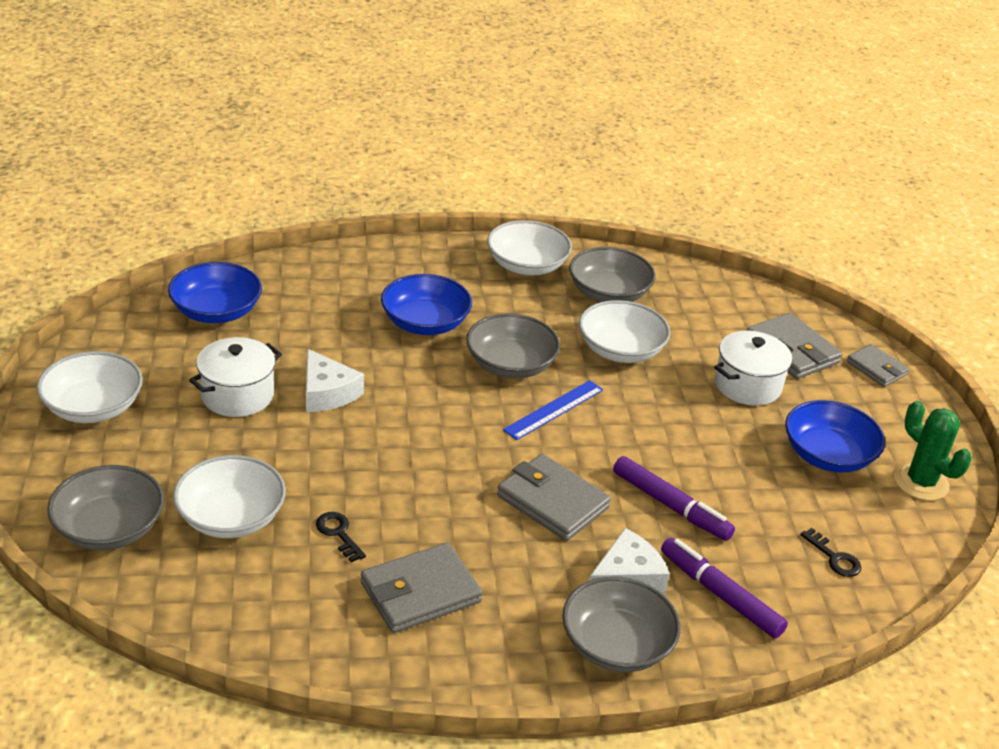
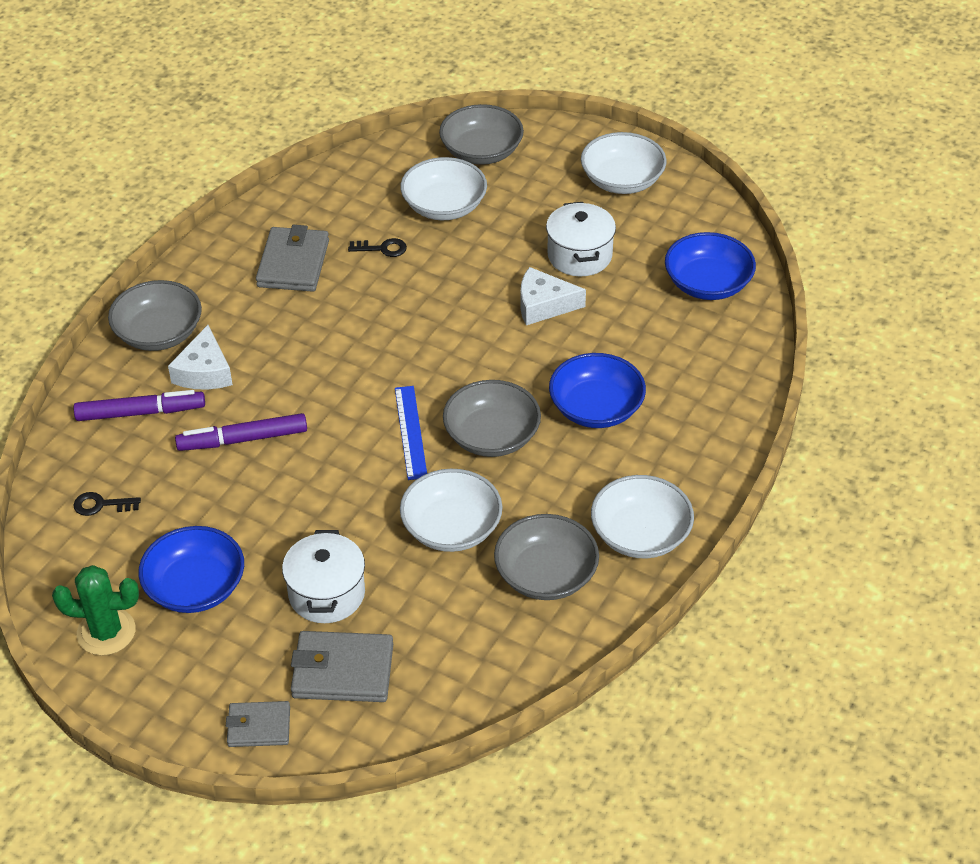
camera: 130 degrees right, 10 degrees up
grey wallet [497,454,611,541] -> none

